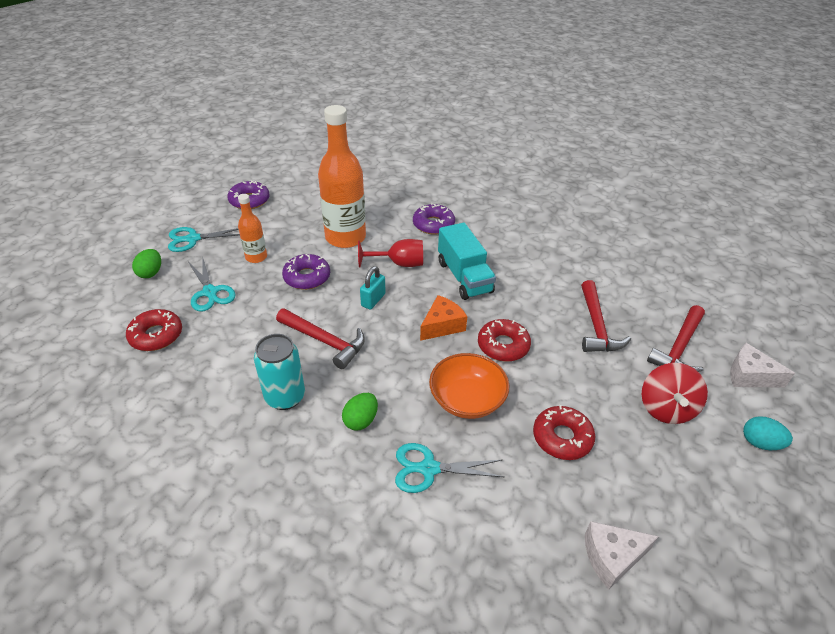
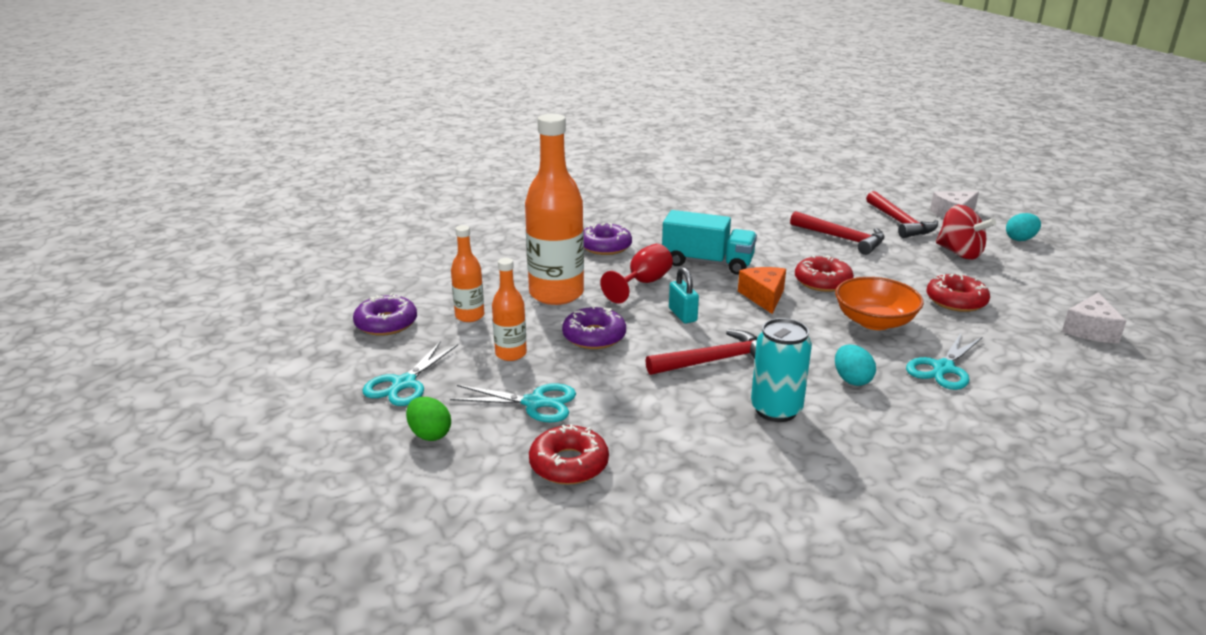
camera: 50 degrees left, 15 degrees down
green egg [342,393,378,431] -> turquoise egg [835,344,876,386]
none -> orange bottle [451,225,484,322]

